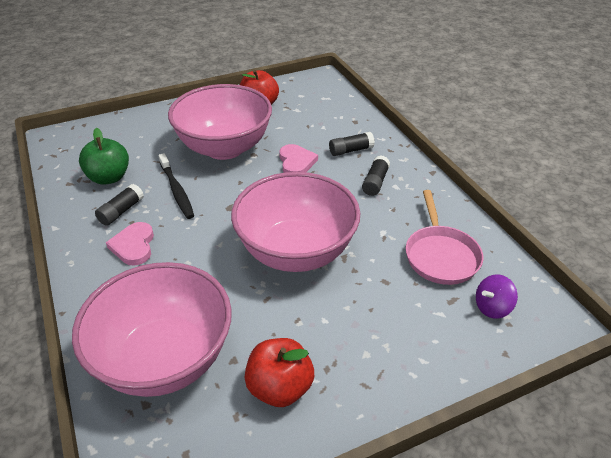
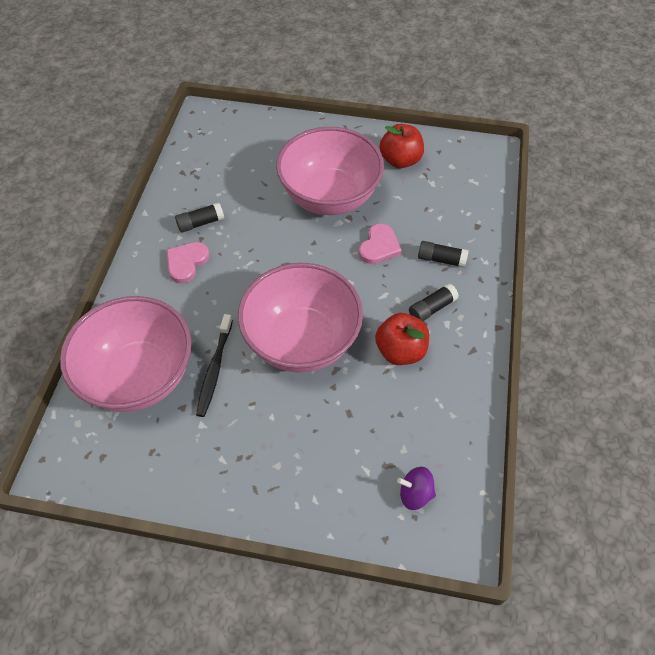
camera: 35 degrees right, 15 degrees up
green apple [79,128,129,185] -> none
black toothbrush [159,153,194,219] -> black toothbrush moved to [196,314,233,417]
red apple [244,338,314,407] -> red apple moved to [375,313,429,365]
pink pan [406,190,483,285] -> none

